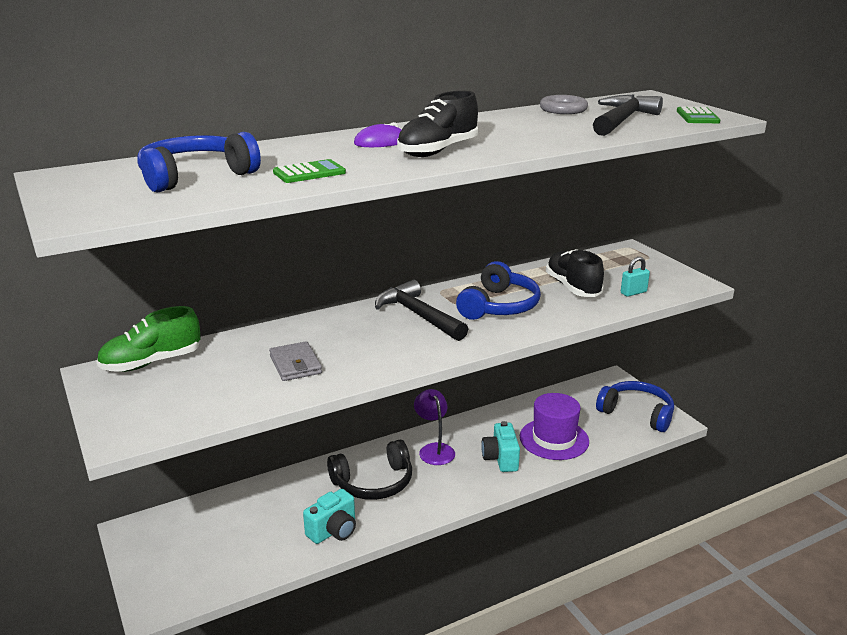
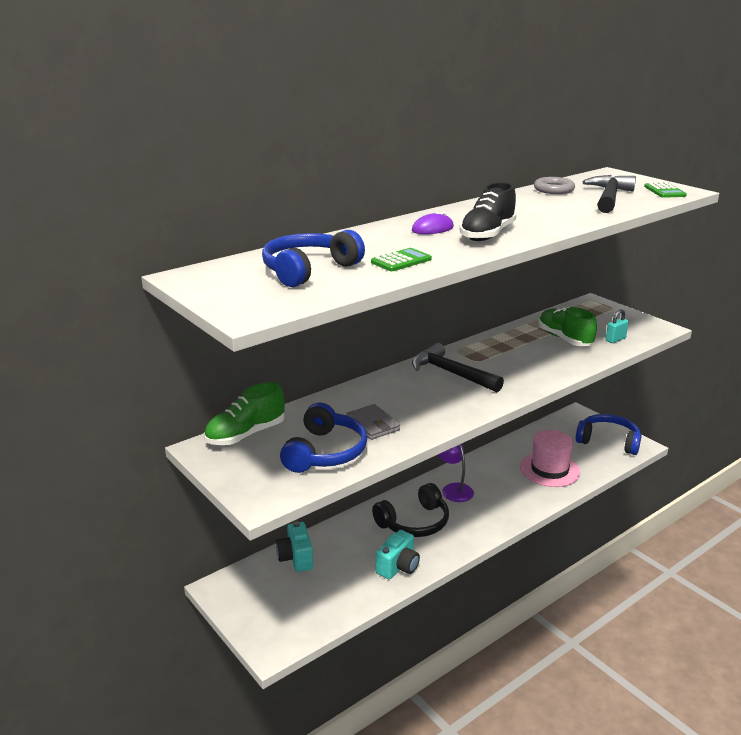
camera: 10 degrees left, 0 degrees up
blue headphones [456,261,541,320] -> blue headphones moved to [280,403,367,473]
turquoise camera [481,421,520,472] -> turquoise camera moved to [276,521,313,572]
purple hat [520,393,589,460] -> pink hat [520,430,580,487]
black shoe [546,249,604,297] -> green shoe [538,307,597,346]

